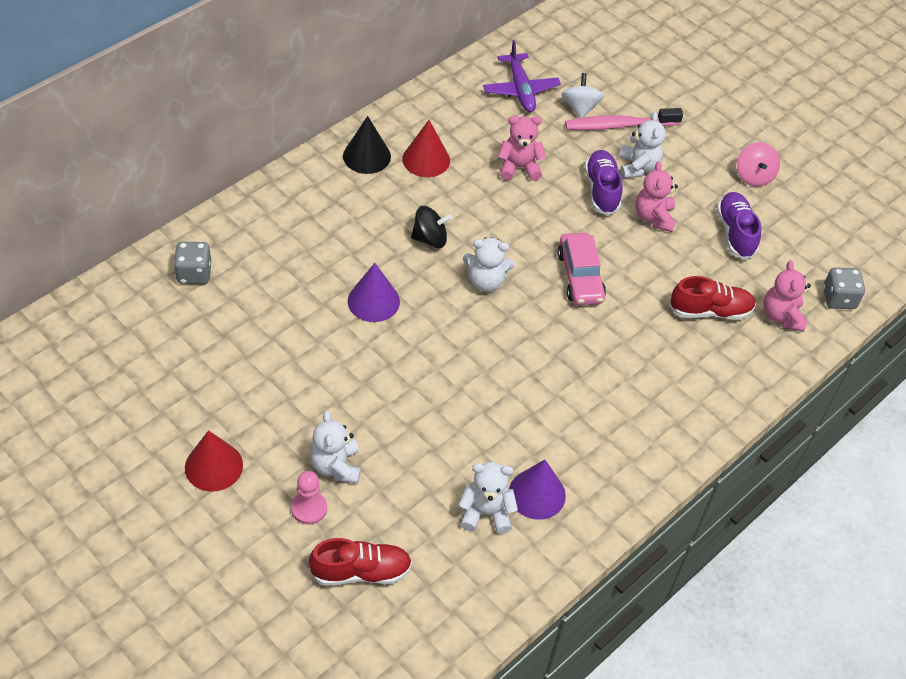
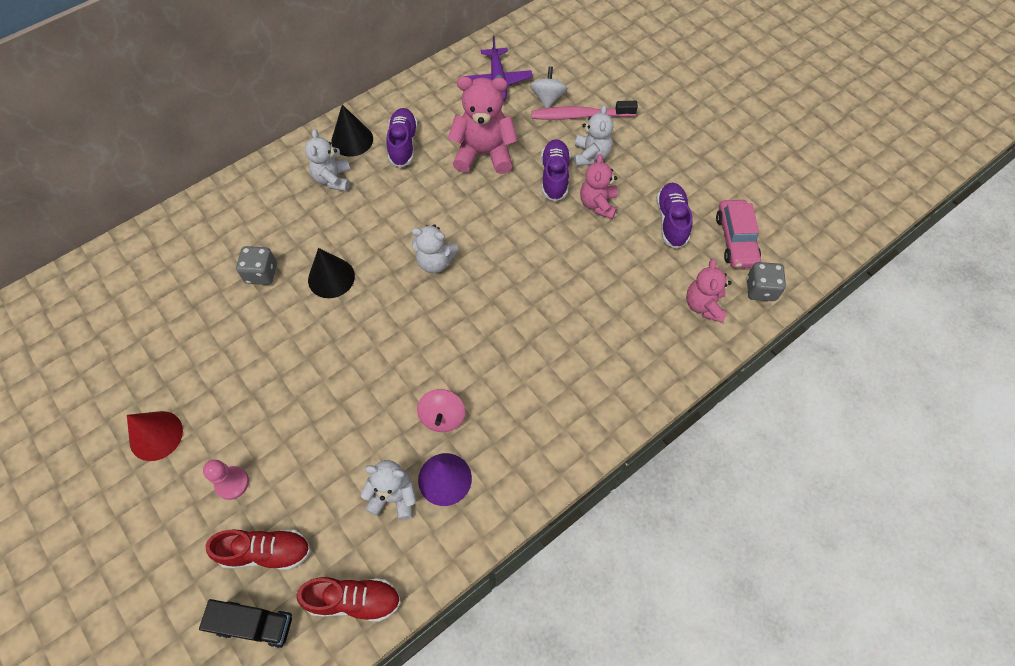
camera: 10 degrees right, 10 degrees up
grey dice [174,242,211,284] -> grey dice moved to [236,246,277,285]
white teddy bear [310,411,361,483] -> white teddy bear moved to [305,129,351,191]
purple cone [348,263,400,322] -> black cone [308,248,355,298]
red cone [402,120,450,177] -> purple shoe [386,108,418,168]
black spinning top [411,206,452,248] -> none
pink teddy bear [498,116,546,181] -> pink teddy bear [448,76,518,174], size x1.57
pink car [557,233,606,305] -> pink car moved to [716,200,761,268]
red shoe [669,276,756,320] -> red shoe moved to [297,577,401,622]
pink spinning top [737,142,780,187] -> pink spinning top moved to [417,389,465,432]
none -> black truck [199,599,292,648]

